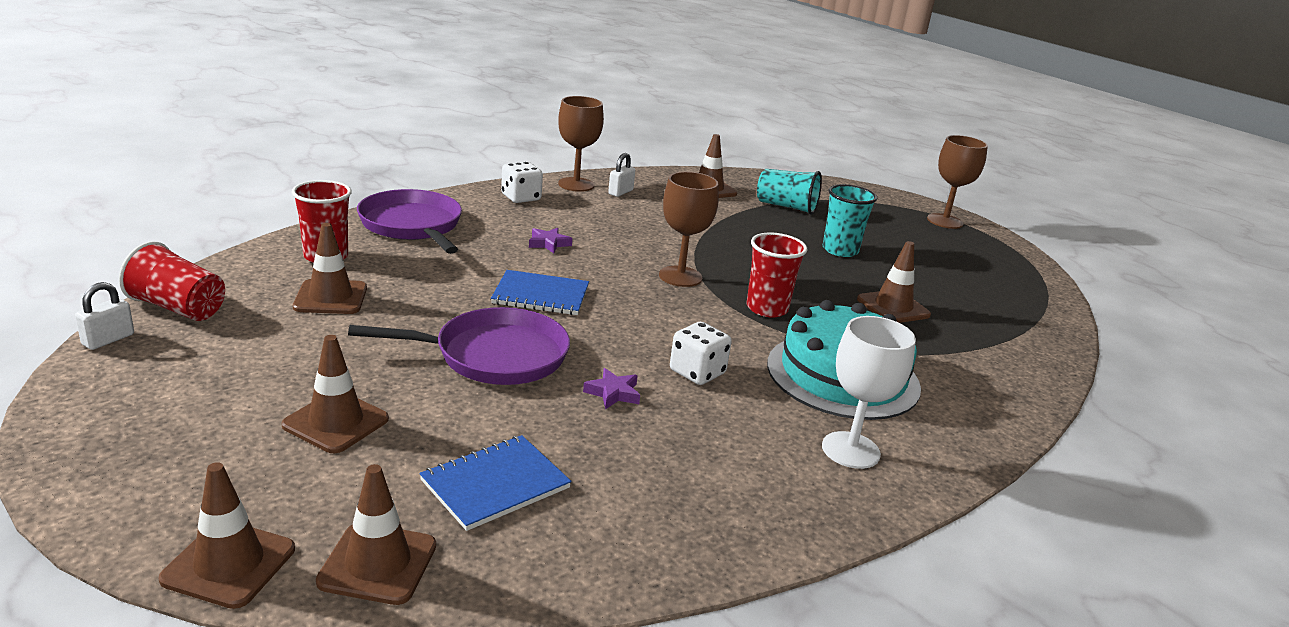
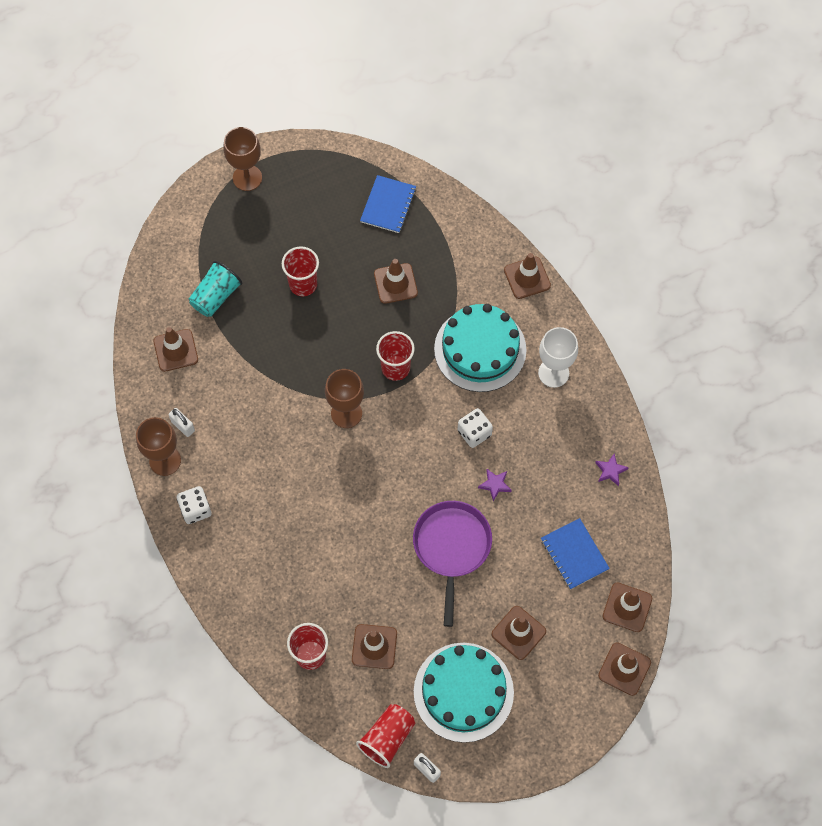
camera: 75 degrees left, 40 degrees up
purple pan [357,189,462,254] -> none
blue notebook [491,270,589,315] -> blue notebook moved to [360,175,416,233]
purple star [529,228,572,253] -> purple star moved to [595,454,629,486]
turquoise cup [823,184,877,257] -> red cup [282,246,319,297]
none -> turquoise cake [414,643,514,743]
none -> brown traffic cone [504,253,551,299]

